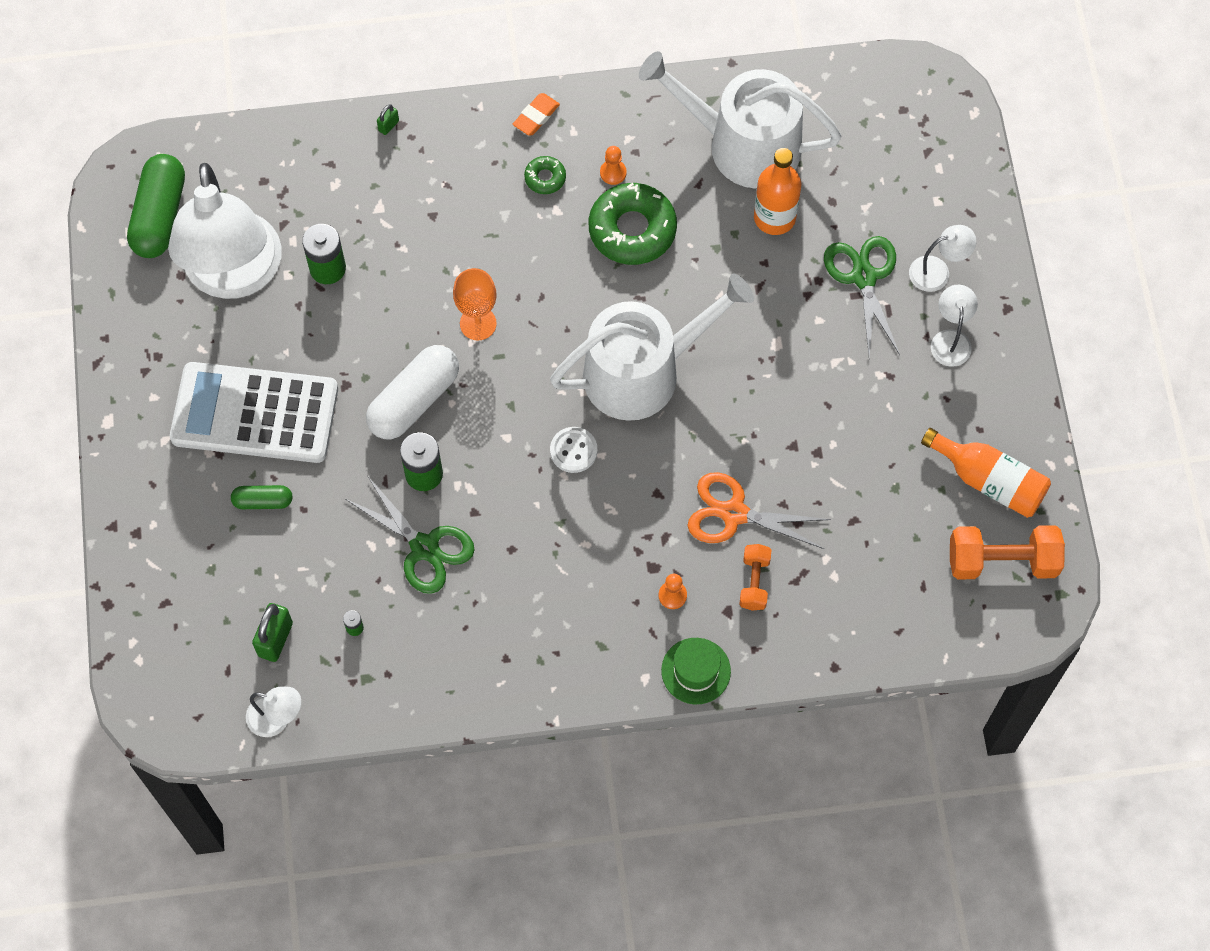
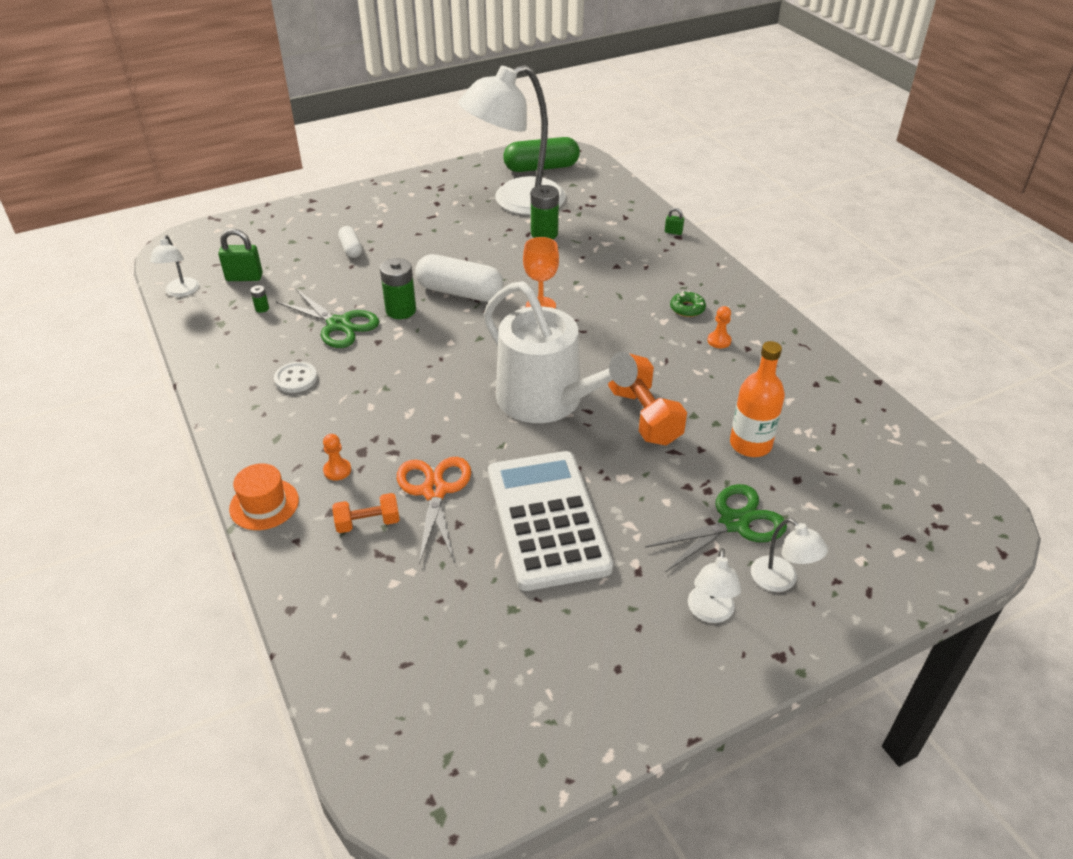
camera: 70 degrees right, 25 degrees down
white calculator [170,362,338,463] -> white calculator moved to [488,451,613,591]
green capsule [231,485,293,509] -> white capsule [338,226,362,258]
green scissors [345,477,475,594] -> green scissors turned 75 degrees counterclockwise [276,289,379,348]
orange eraser [513,93,560,136] -> none
white button [550,427,597,473] -> white button moved to [274,362,317,393]
green donut [589,183,677,265] -> none
white watering can [639,51,841,188] -> none
green hat [661,638,731,704] -> orange hat [229,463,299,530]
orange bottle [921,428,1051,518] -> none
white lamp [931,285,978,367] -> white lamp turned 120 degrees clockwise [688,548,742,623]
orange dumbbell [950,525,1065,579] -> orange dumbbell moved to [608,353,687,446]

